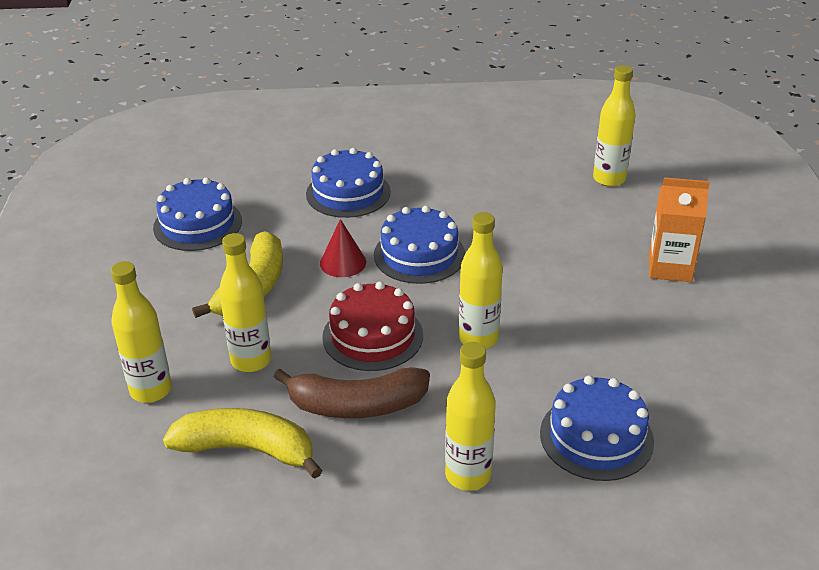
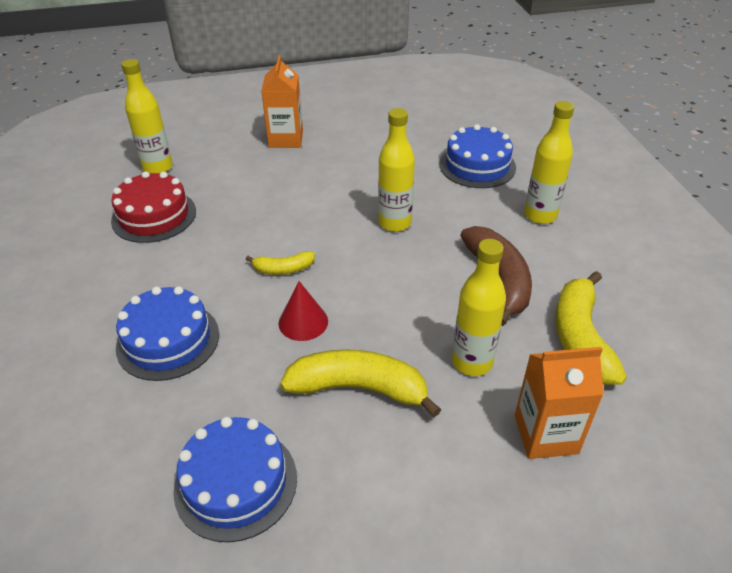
camera: 100 degrees left, 5 degrees up
yellow bottle [111,261,172,403] -> orange carton [515,347,604,459]
red cake [322,282,423,371] -> red cake moved to [111,171,196,243]
blue cake [374,206,465,284] -> yellow banana [246,251,315,275]

